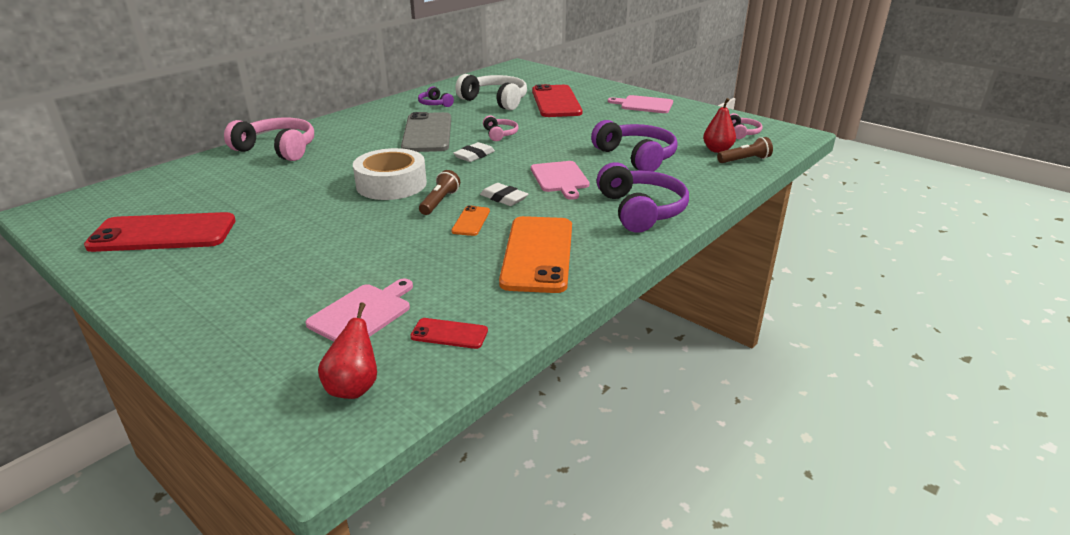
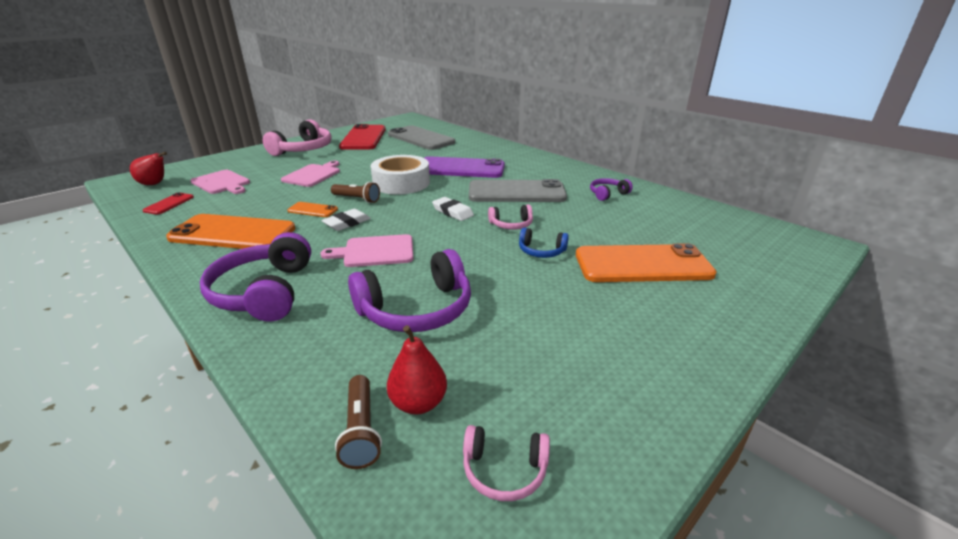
camera: 95 degrees right, 0 degrees up
pink headphones [224,118,314,161] -> pink headphones moved to [263,119,332,156]
white headphones [455,74,527,110] -> none
red phone [532,84,582,117] -> orange phone [576,243,716,282]
purple headphones [597,162,689,233] -> purple headphones turned 90 degrees clockwise [200,232,311,322]
pink cutting board [608,95,673,113] -> pink cutting board moved to [281,161,340,187]
none -> grey phone [388,125,455,150]
none -> purple phone [424,156,505,178]
none -> blue headphones [519,228,569,258]

